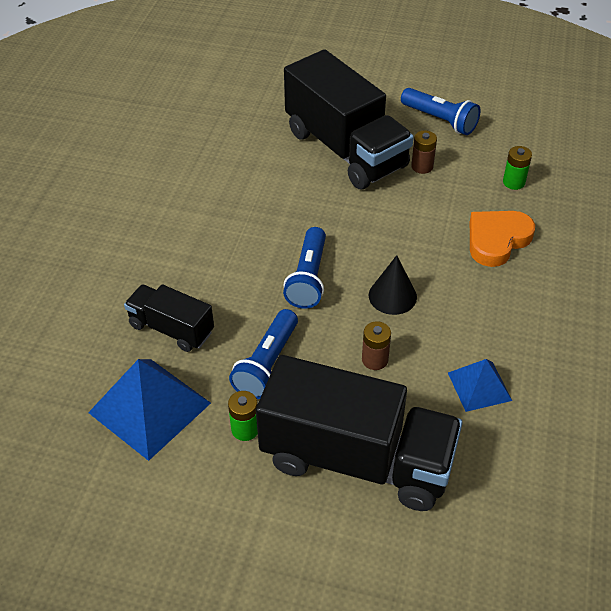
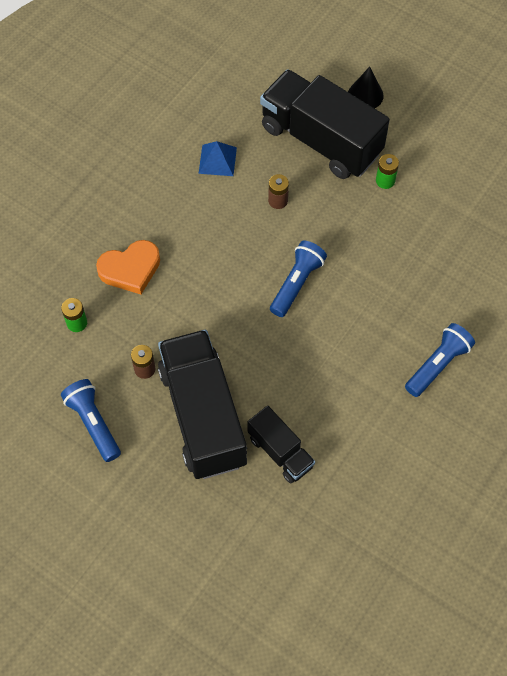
camera: 160 degrees left, 15 degrees up
blue pyramid [88,359,211,461] -> none
black truck [124,284,214,352] -> black truck moved to [247,406,315,483]
blue flashlight [229,309,298,399] -> blue flashlight moved to [405,323,475,397]
black cone [369,255,417,315] -> black cone moved to [348,67,384,108]

